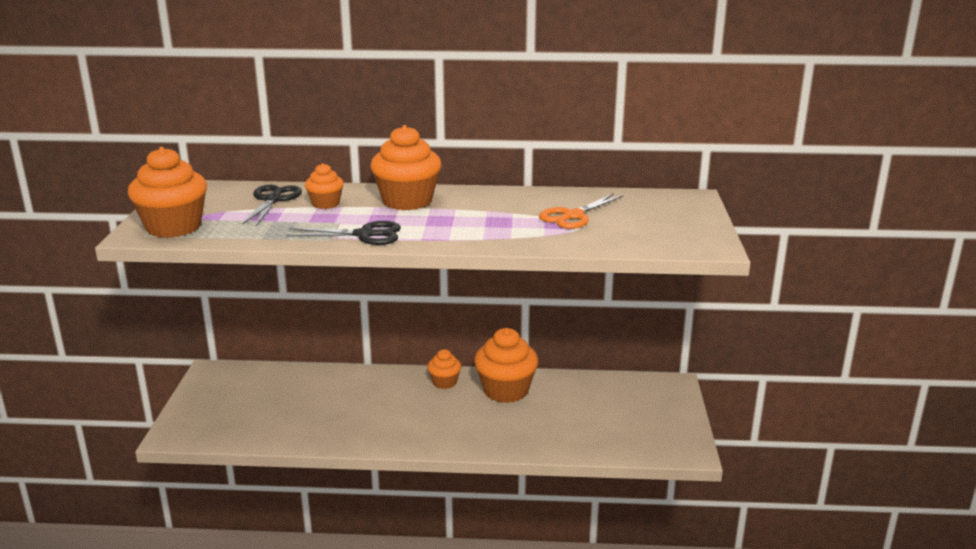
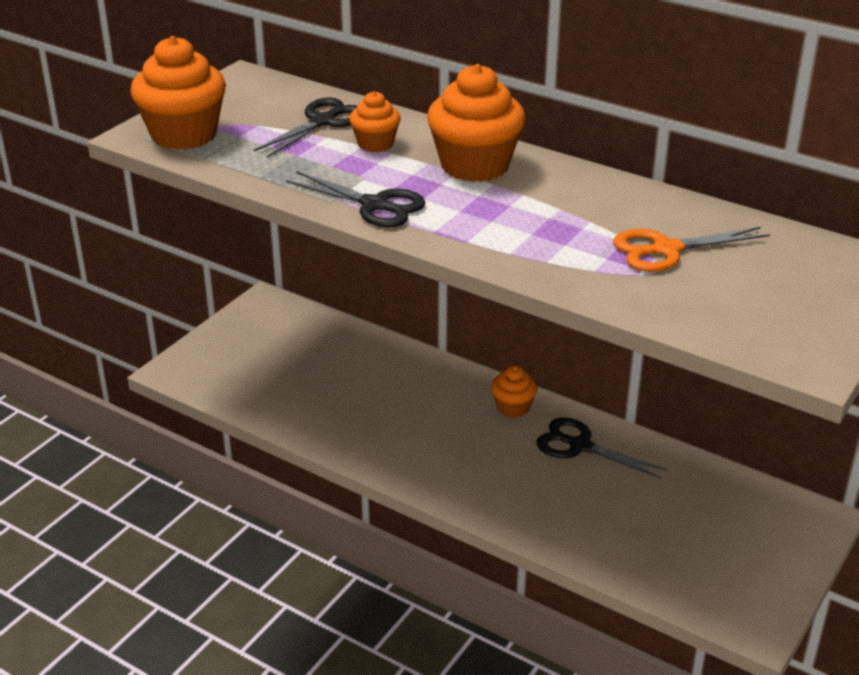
camera: 30 degrees right, 10 degrees up
orange cupcake [474,328,538,403] -> black scissors [536,417,668,478]

